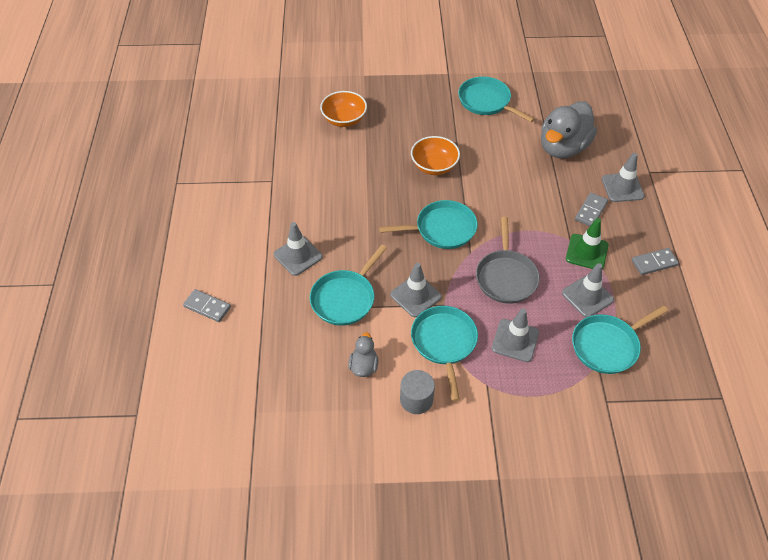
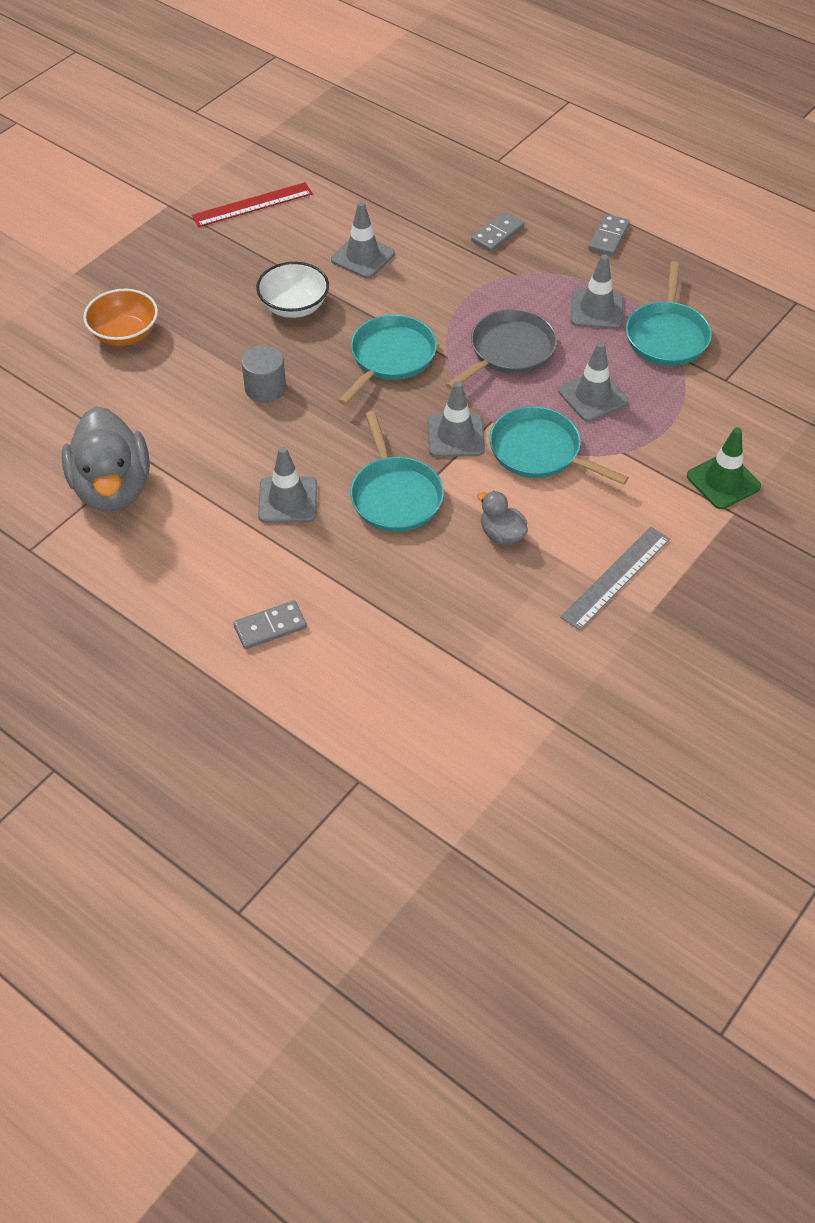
camera: 50 degrees left, 0 degrees up
grey cylinder [400,370,435,414] -> grey cylinder moved to [241,345,286,403]
orange bowl [411,136,460,175] -> white bowl [256,262,329,318]
turquoise pan [458,77,535,122] -> red ruler [192,182,313,227]
grey pan [476,217,540,304] -> grey pan turned 90 degrees counterclockwise [446,309,557,390]
grey duck [541,101,597,158] -> grey duck moved to [62,406,150,512]
green traffic cone [566,218,609,269] -> green traffic cone moved to [687,427,761,509]
grey domino [575,192,608,226] -> grey domino turned 60 degrees clockwise [471,211,524,252]
grey traffic cone [602,153,644,202] -> grey traffic cone moved to [331,201,395,278]
none -> grey ruler [560,527,670,630]

